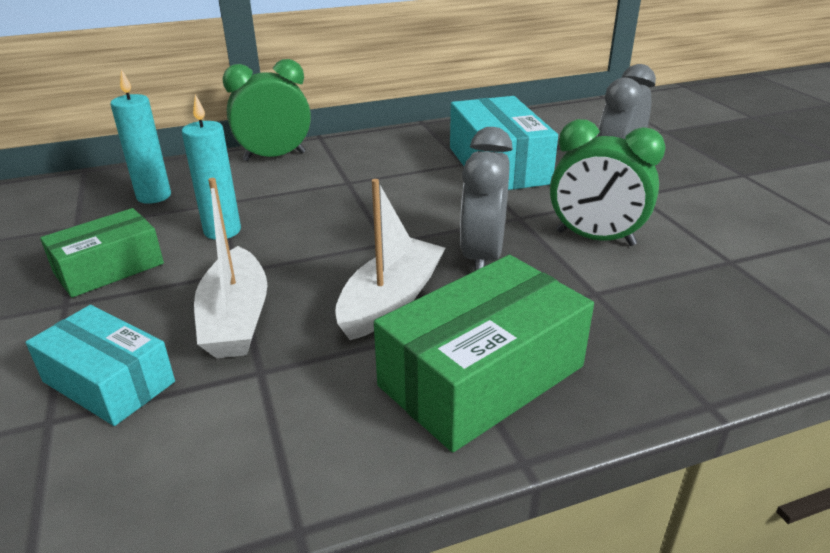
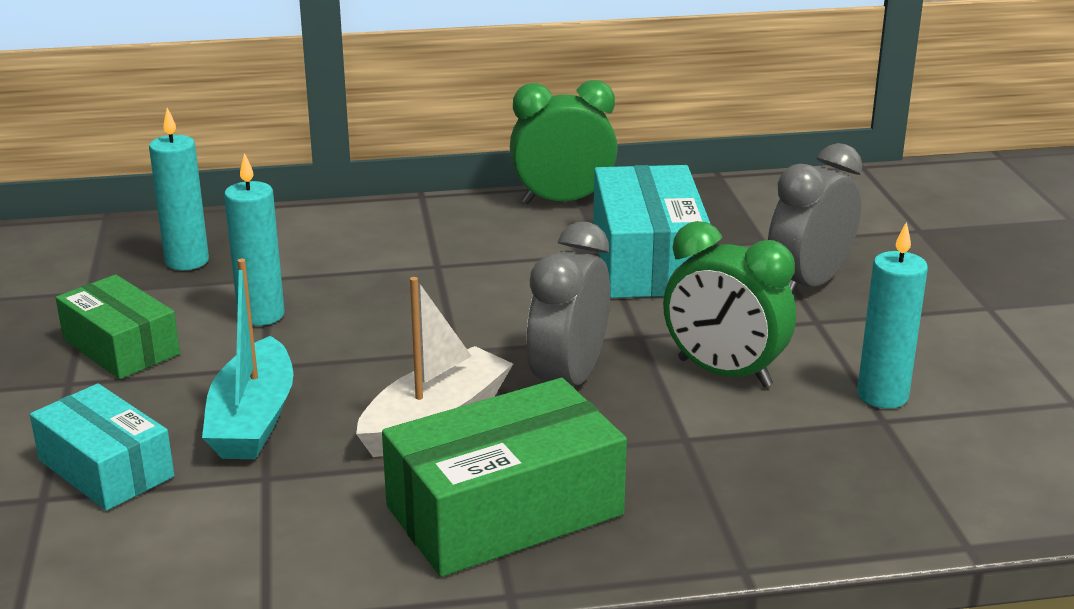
camera: 10 degrees right, 5 degrees down
green box [40,208,164,298] -> green box turned 75 degrees clockwise [56,275,180,379]
white boat [194,178,268,358] -> turquoise boat [202,259,294,459]
green clock [223,59,311,161] -> green clock moved to [510,80,618,204]
none -> turquoise candle [857,222,928,409]

